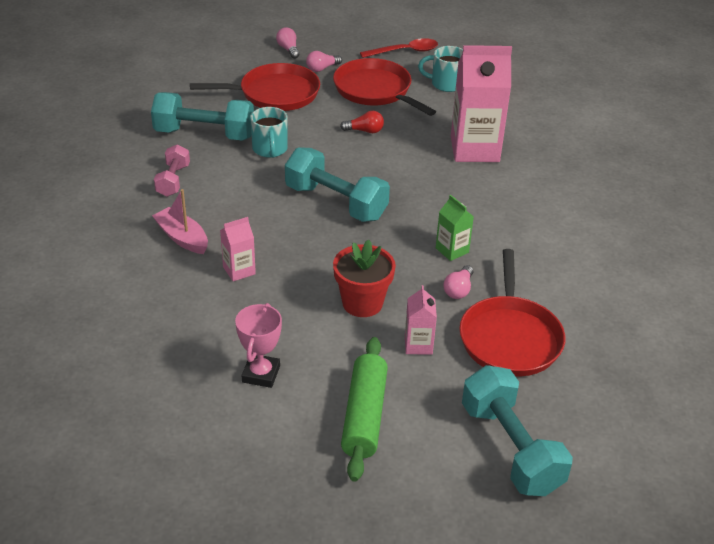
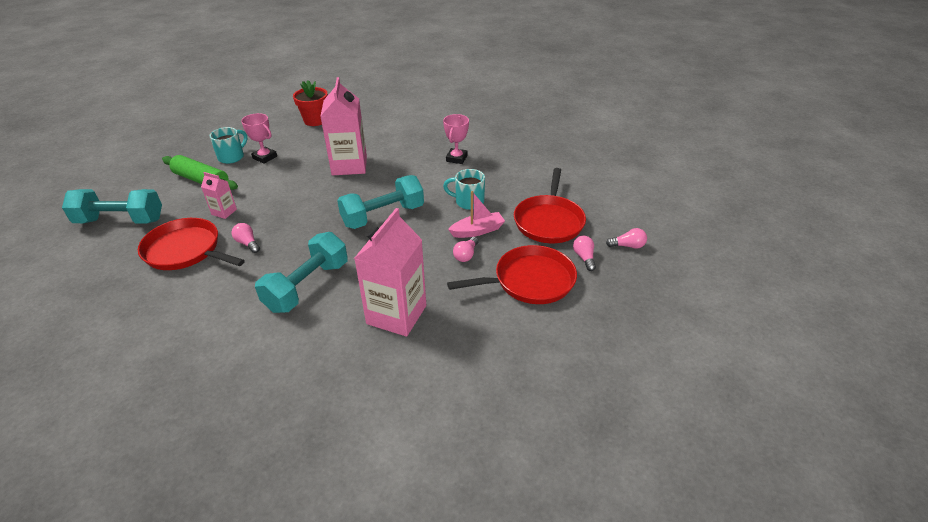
camera: 115 degrees right, 0 degrees up
turquoise dumbbell [151,92,254,141] -> turquoise dumbbell moved to [255,232,348,313]
pink boat [152,189,208,254] -> pink boat moved to [448,191,505,238]
pink dumbbell [154,144,190,197] -> pink trophy [443,114,469,164]
pink carton [220,217,256,281] -> pink carton [320,77,367,175], size x2.10
red flower pot [333,240,396,317] -> red flower pot moved to [293,80,328,126]
red light bulb [340,111,384,133] -> pink light bulb [453,237,479,262]
red spoon [360,38,438,58] -> none
turquoise mug [418,46,463,92] -> turquoise mug moved to [210,127,247,164]
green carton [436,195,474,261] -> none

